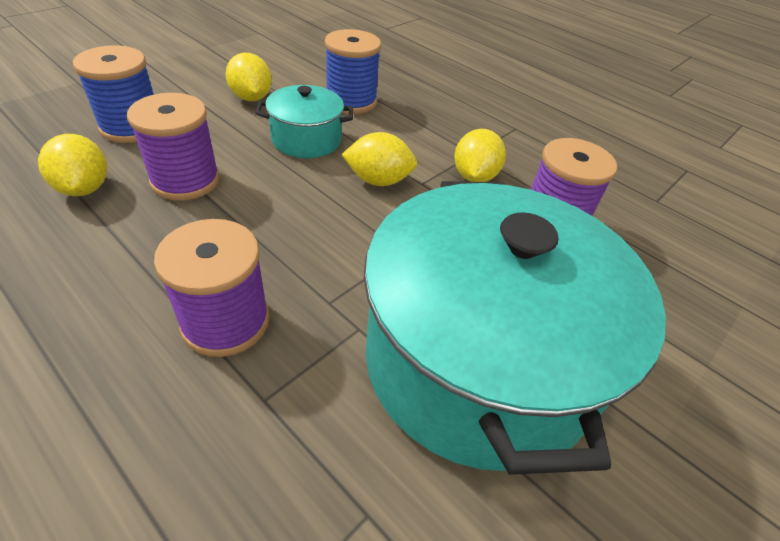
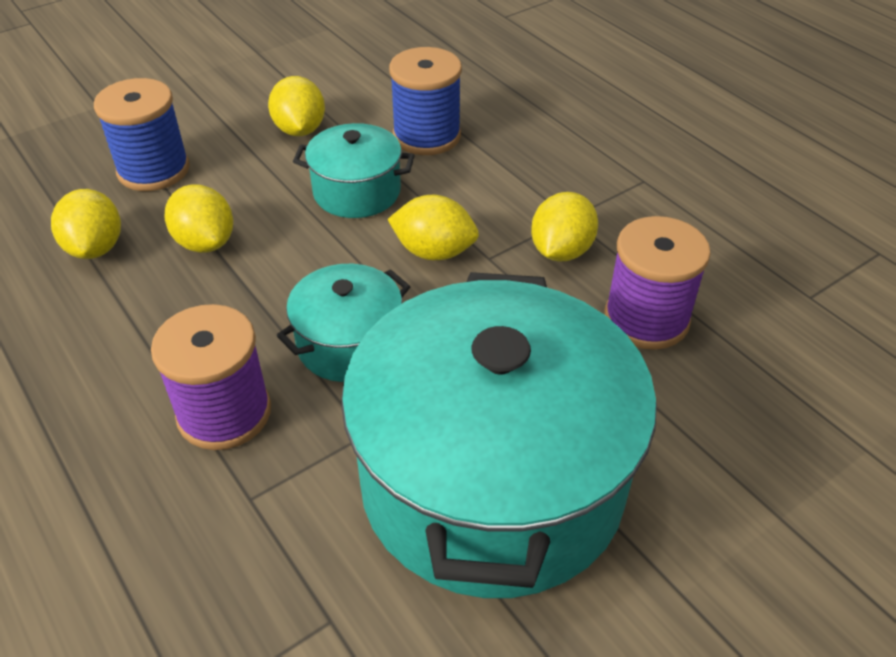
camera: 15 degrees right, 0 degrees up
purple spool [127,93,220,200] -> yellow lemon [165,184,233,253]
none -> turquoise pot [277,264,411,382]

